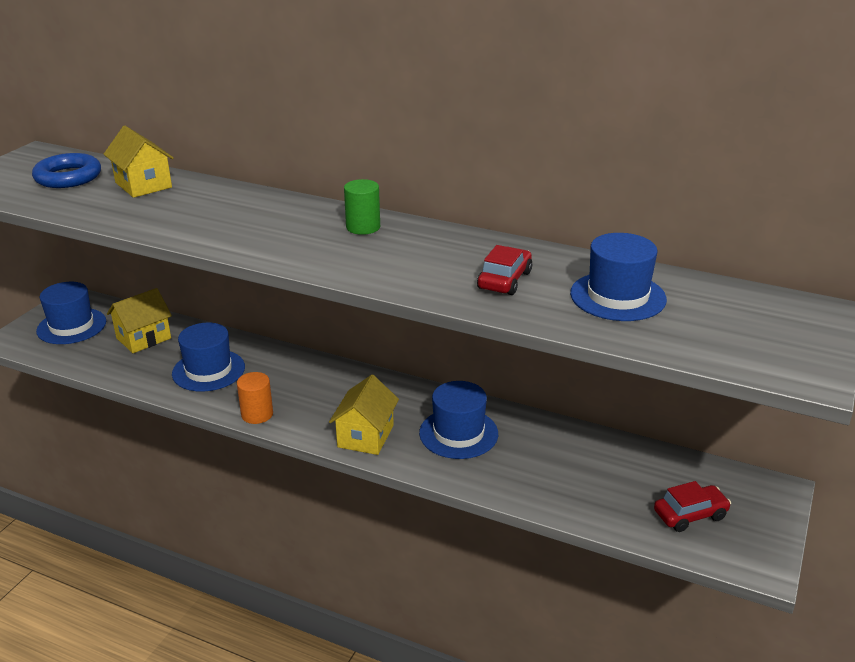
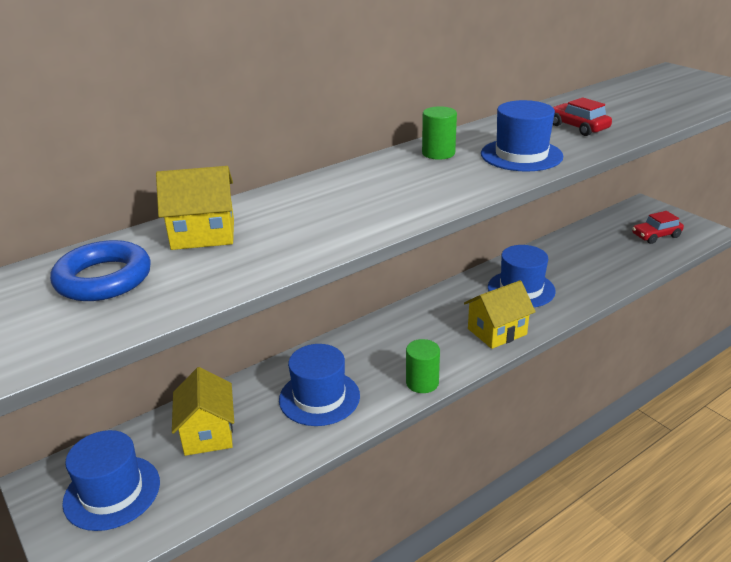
camera: 60 degrees left, 0 degrees up
orange cylinder [237,372,273,424] -> green cylinder [406,339,440,393]
yellow house [329,375,399,455] -> yellow house turned 75 degrees counterclockwise [464,280,536,349]
blue hat [570,233,667,321] -> blue hat moved to [481,100,563,171]
red car [654,481,731,532] -> red car turned 120 degrees counterclockwise [632,211,684,244]

